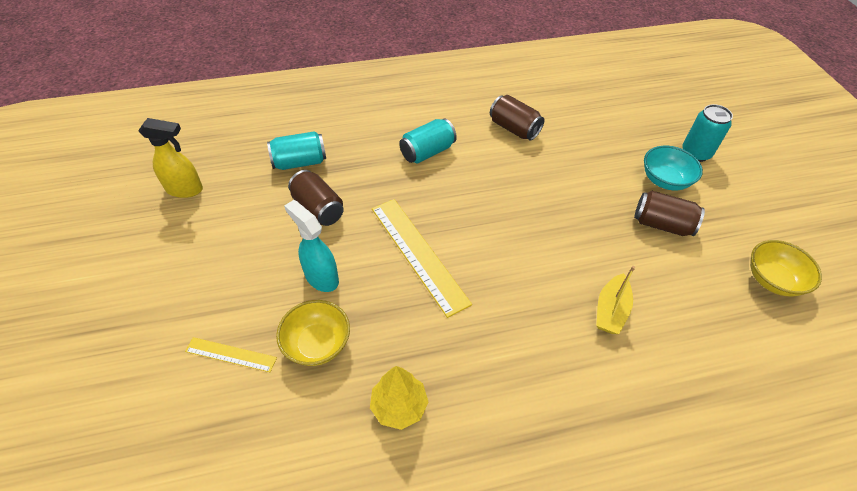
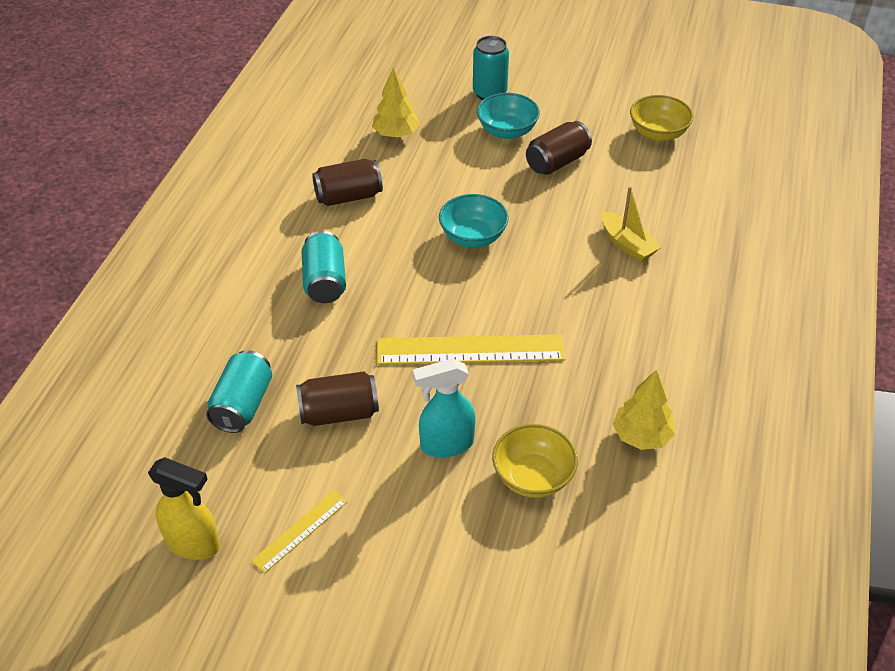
camera: 60 degrees left, 5 degrees down
yellow spray bottle [138,118,203,198] -> yellow spray bottle turned 75 degrees clockwise [148,457,220,560]
yellow ruler [185,337,277,372] -> yellow ruler moved to [251,490,348,573]
none -> yellow tree [372,68,420,138]
none -> turquoise bowl [439,194,508,247]

